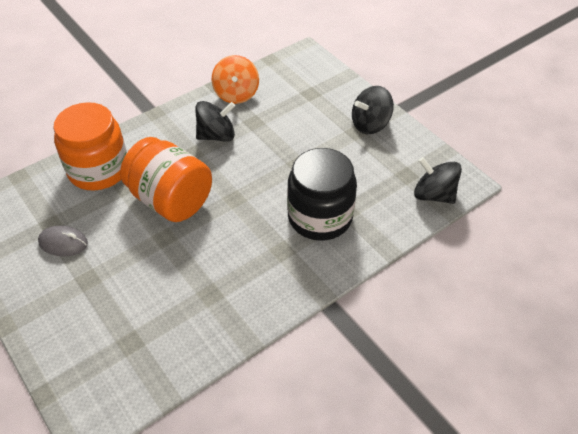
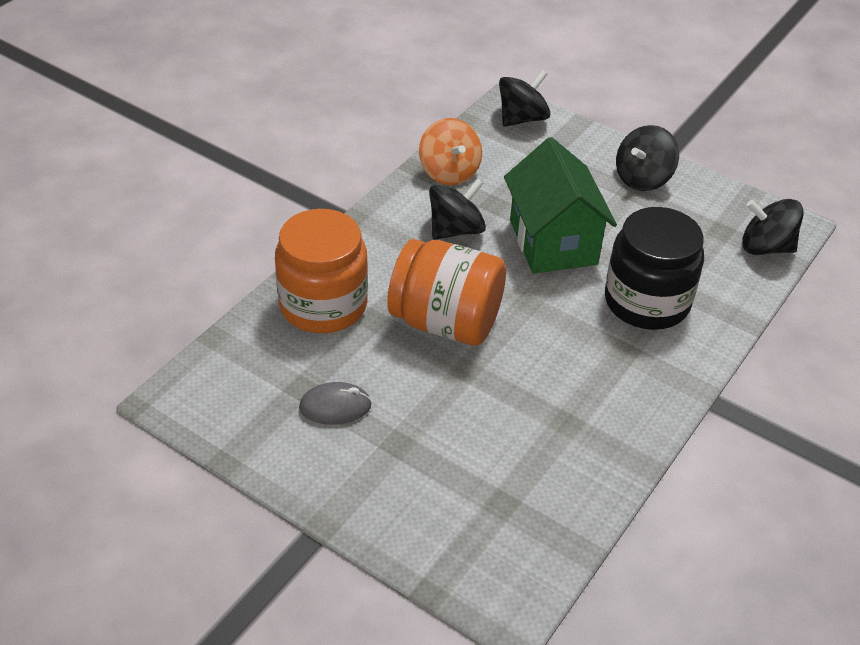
camera: 20 degrees left, 5 degrees down
none -> black spinning top [499,70,551,127]
none -> green house [504,137,617,274]

